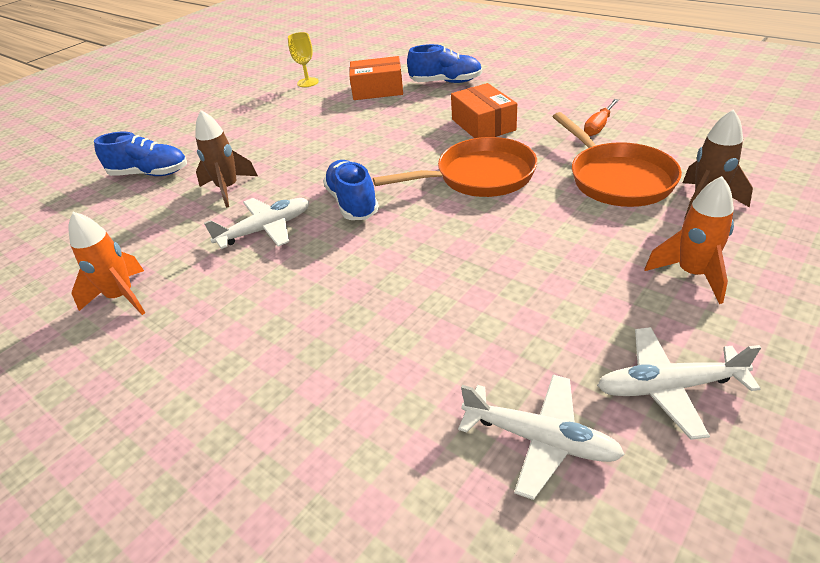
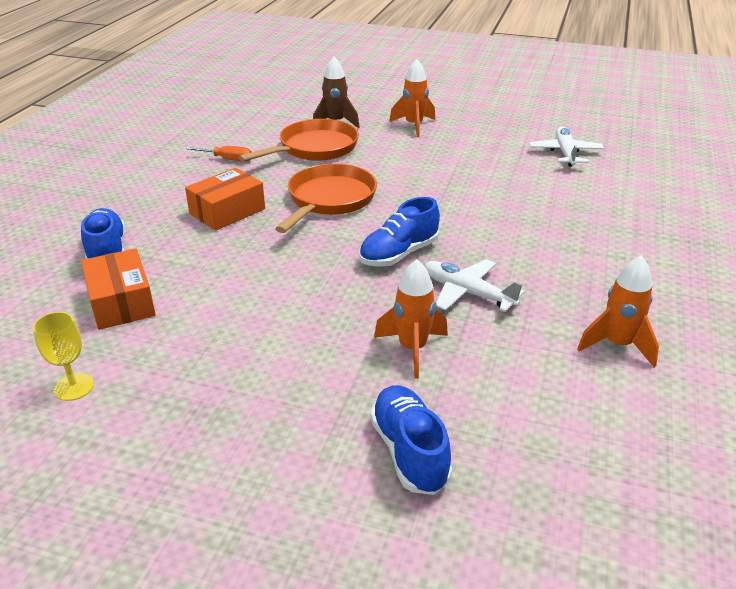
camera: 115 degrees left, 5 degrees down
brown rocket [195,110,258,208] -> orange rocket [374,259,448,378]
orange pan [373,137,537,197] -> orange pan turned 60 degrees clockwise [275,164,377,233]
white plane [597,327,761,440] -> none

